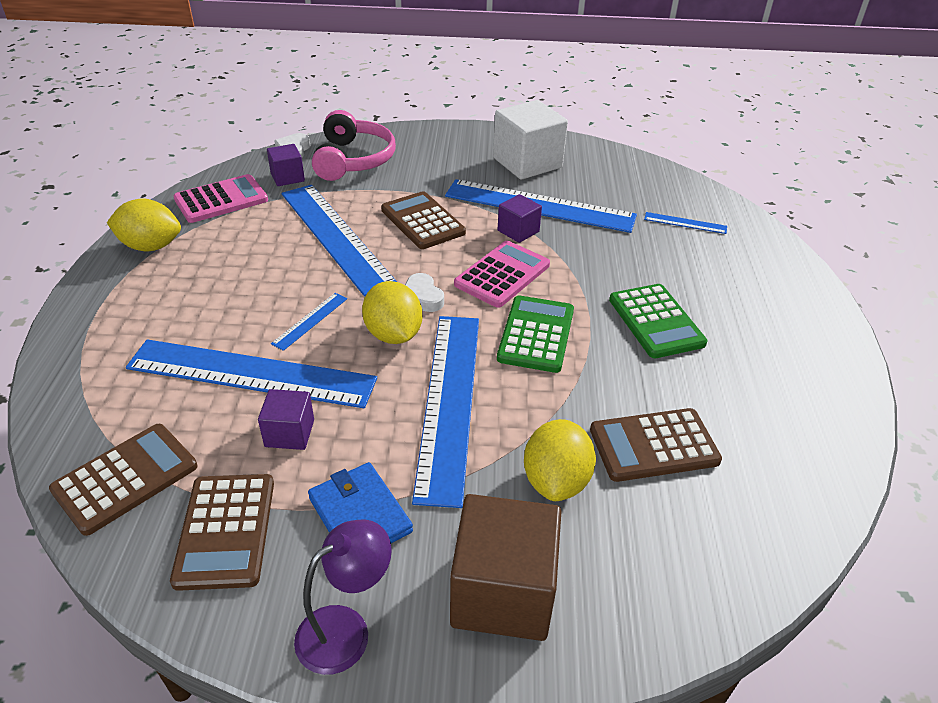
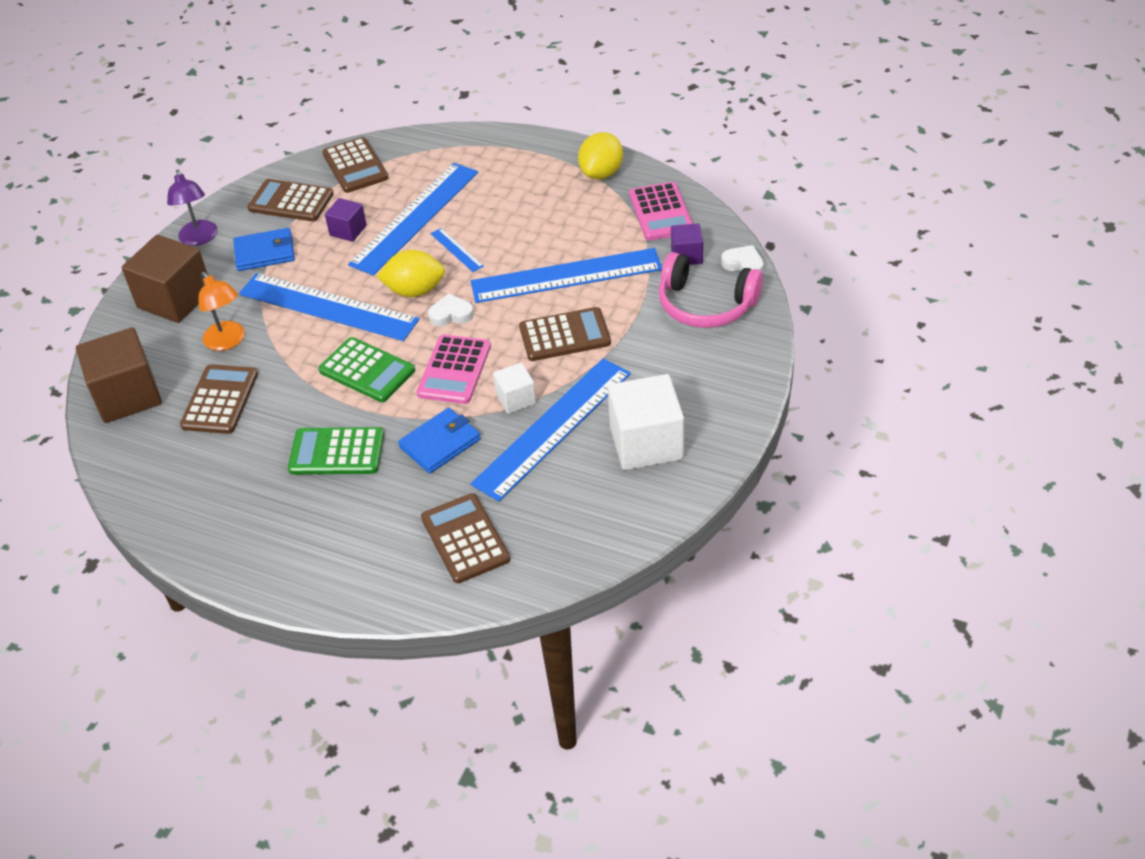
camera: 115 degrees right, 5 degrees up
pink calculator [454,241,550,308] -> pink calculator turned 45 degrees clockwise [417,335,491,404]
purple cube [497,194,542,243] -> white cube [493,363,536,414]
yellow lemon [524,419,596,501] -> orange lamp [198,272,245,351]
blue ruler [644,212,727,234] -> brown calculator [421,493,510,583]
none -> brown cube [76,327,162,423]
none -> blue wallet [398,408,481,474]

